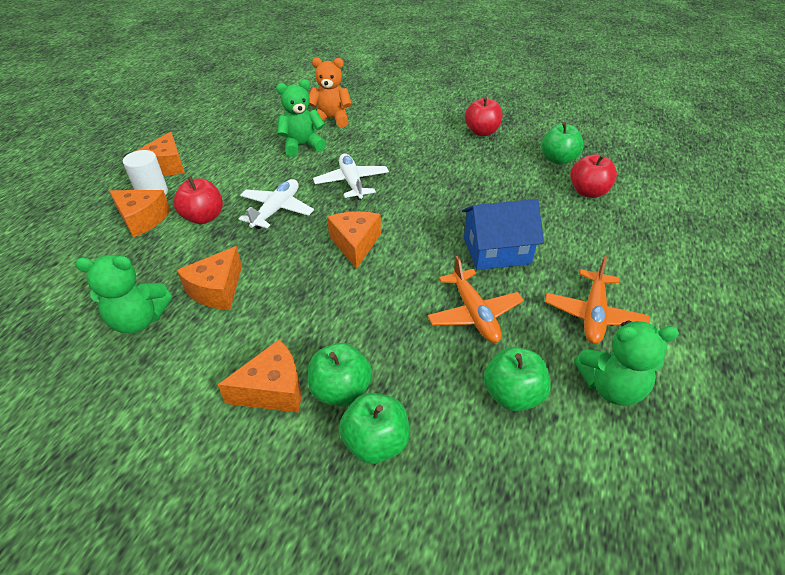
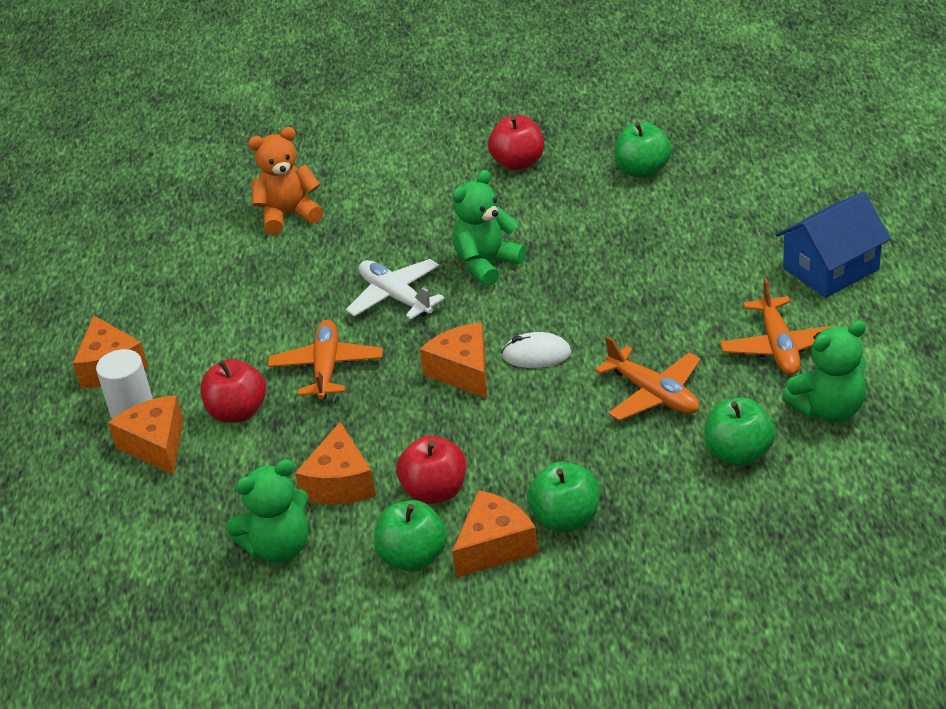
camera: 20 degrees left, 5 degrees down
orange cheese [109,190,171,238] -> orange cheese turned 120 degrees counterclockwise [108,395,183,474]
white plane [239,179,314,229] -> orange plane [268,319,383,399]
green teddy bear [276,79,326,157] -> green teddy bear moved to [453,170,526,287]
green apple [339,393,410,464] -> green apple moved to [374,500,447,572]
blue house [462,199,544,270] -> blue house moved to [776,192,891,298]
red apple [570,154,617,198] -> red apple moved to [396,436,466,504]
none -> white mouse [502,332,571,368]

